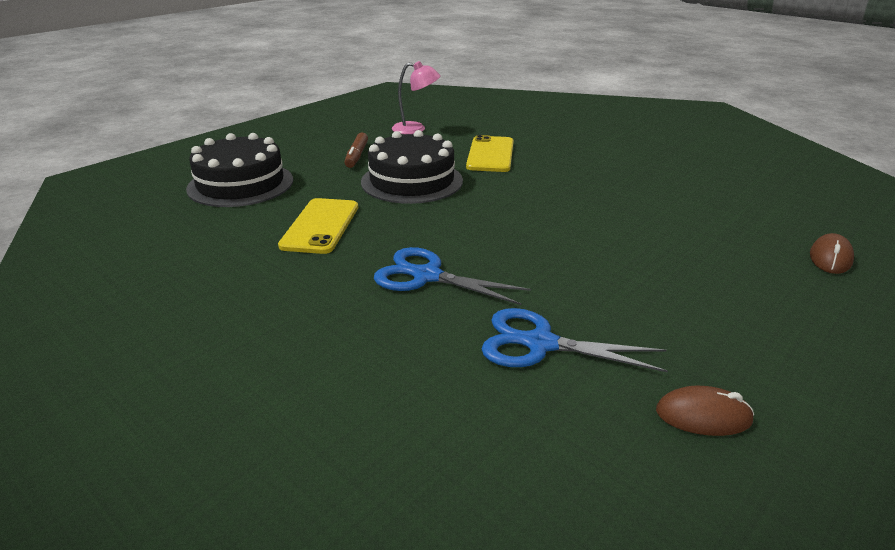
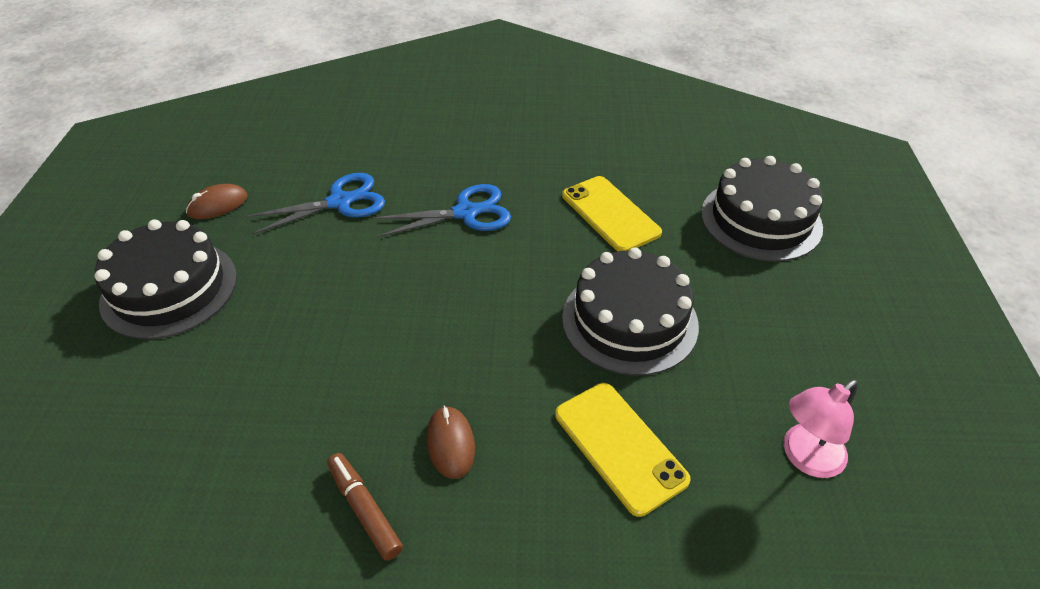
camera: 140 degrees right, 15 degrees up
brown marker [344,133,368,168] -> brown marker moved to [327,453,403,561]
brown mouse [810,233,854,274] -> brown mouse moved to [427,406,475,479]
none -> black cake [95,219,237,339]

